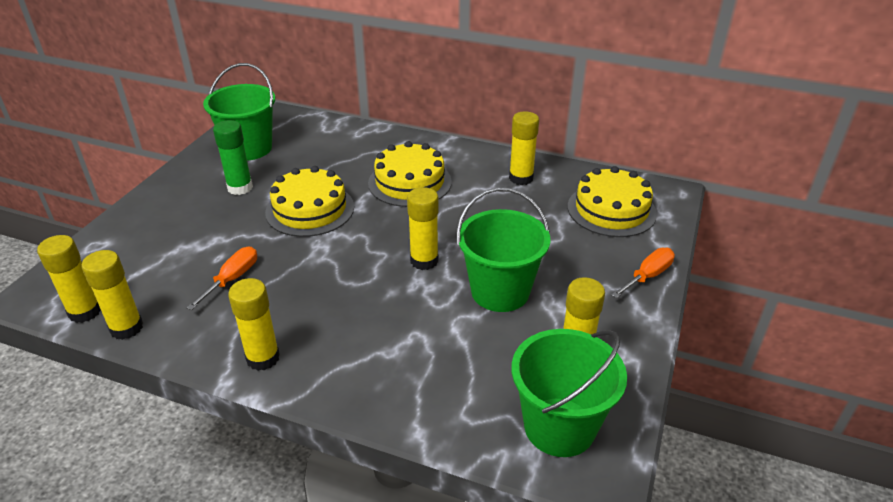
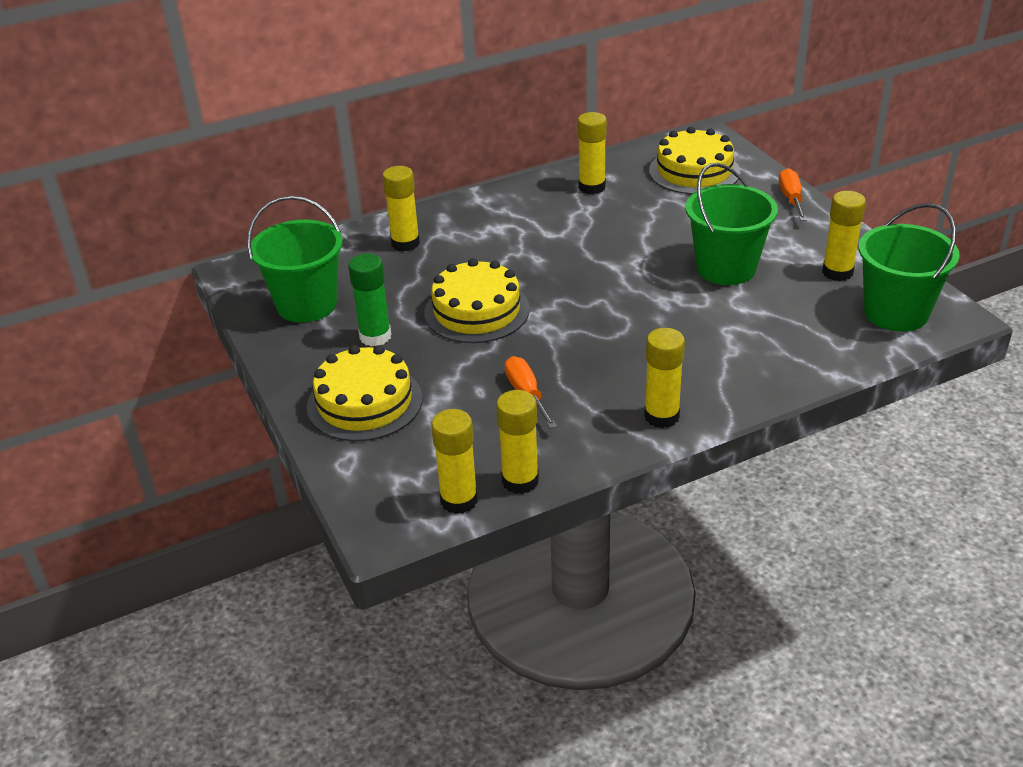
camera: 45 degrees left, 0 degrees up
yellow cake [368,141,452,207] -> yellow cake moved to [307,345,423,441]
yellow glue stick [407,187,439,270] -> yellow glue stick moved to [382,166,420,252]

